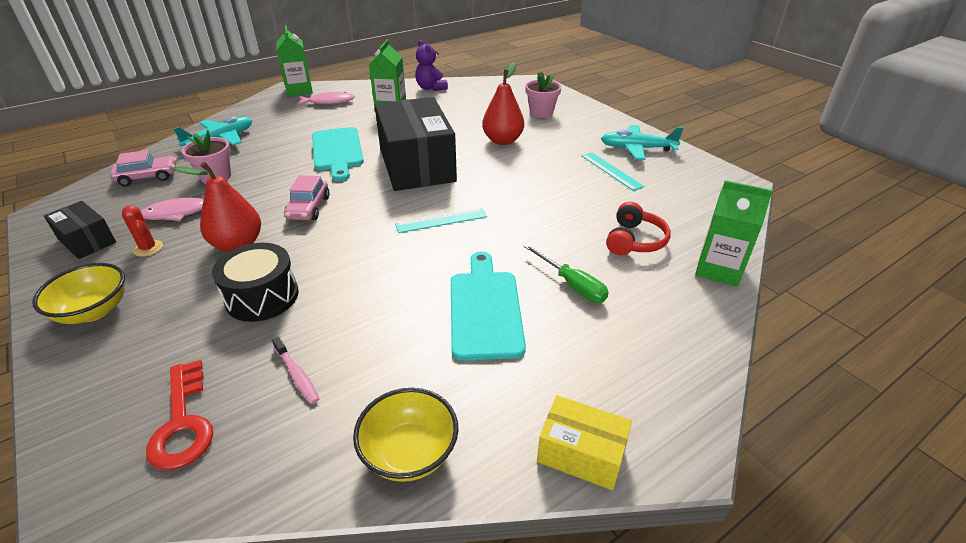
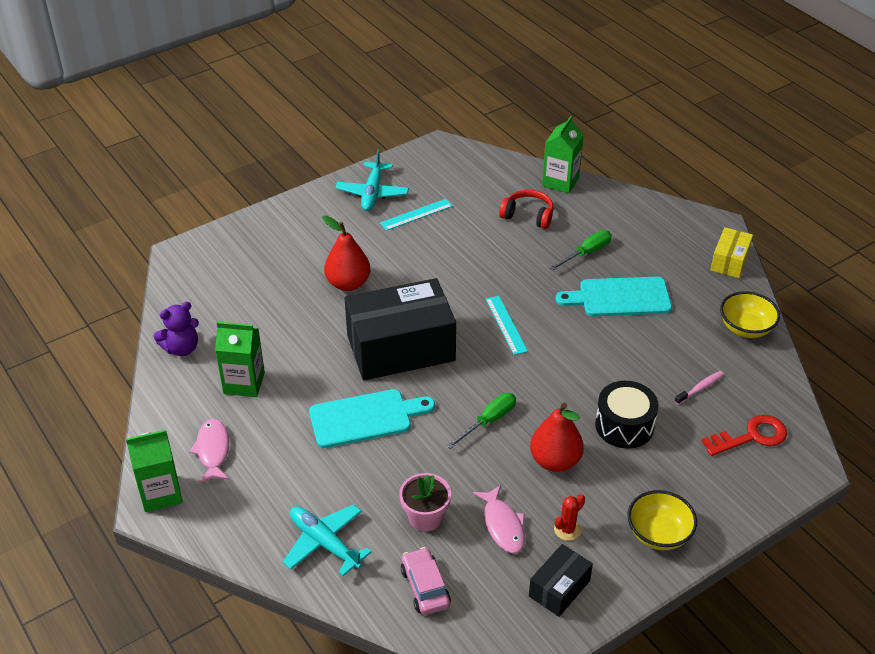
camera: 90 degrees left, 5 degrees up
pink car [284,175,330,220] -> green screwdriver [446,393,516,449]
pink flower pot [525,72,561,118] -> none

